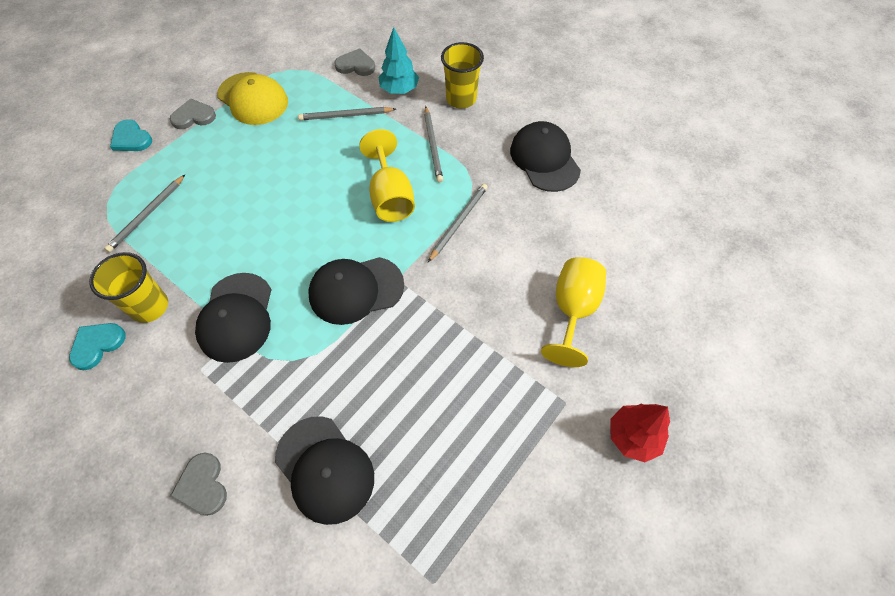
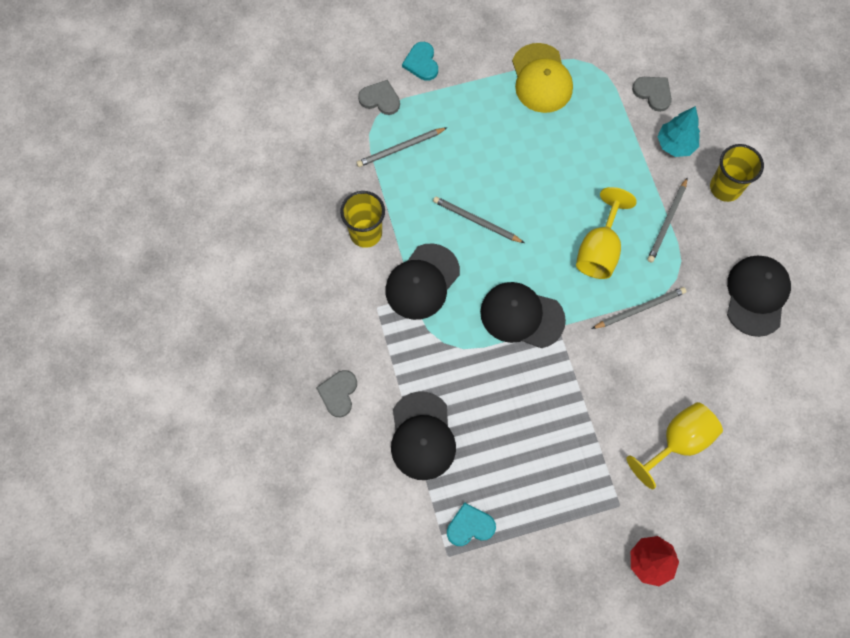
camera: 35 degrees right, 10 degrees up
turquoise heart [69,323,126,370] -> turquoise heart moved to [447,502,496,546]
grey heart [170,99,216,129] -> grey heart moved to [358,80,400,115]
grey pencil [298,107,396,120] -> grey pencil moved to [433,196,524,243]

